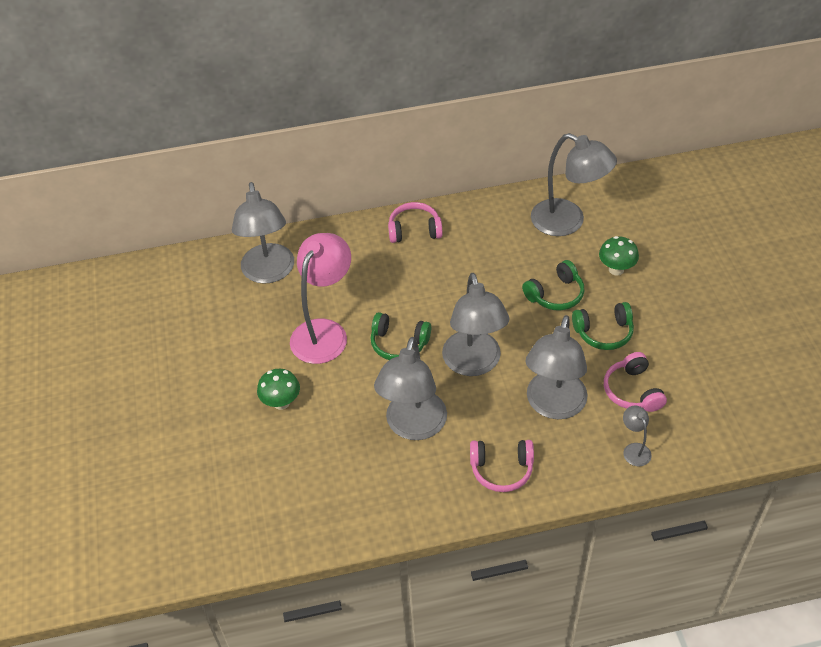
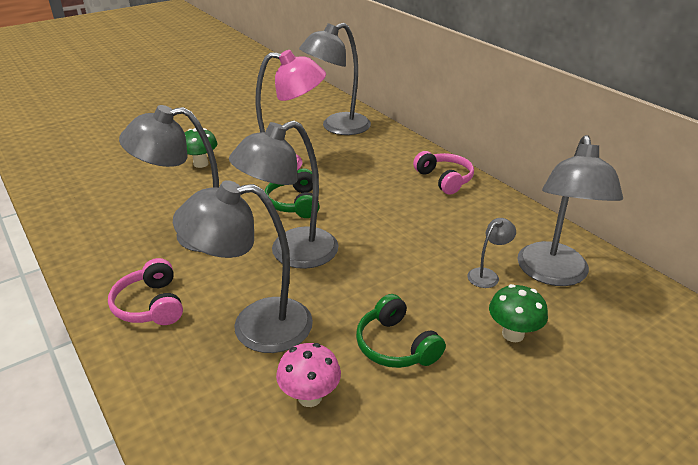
camera: 65 degrees right, 15 degrees down
green headphones [522,260,584,311] -> none
pink headphones [604,352,667,412] -> pink mushroom [276,343,341,407]
grey lamp [623,406,652,466] -> grey lamp moved to [467,218,516,288]

